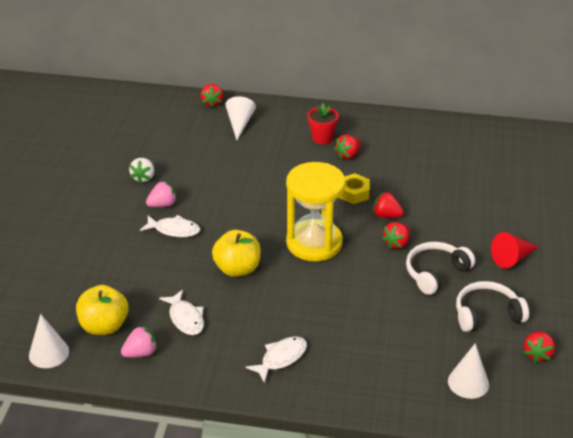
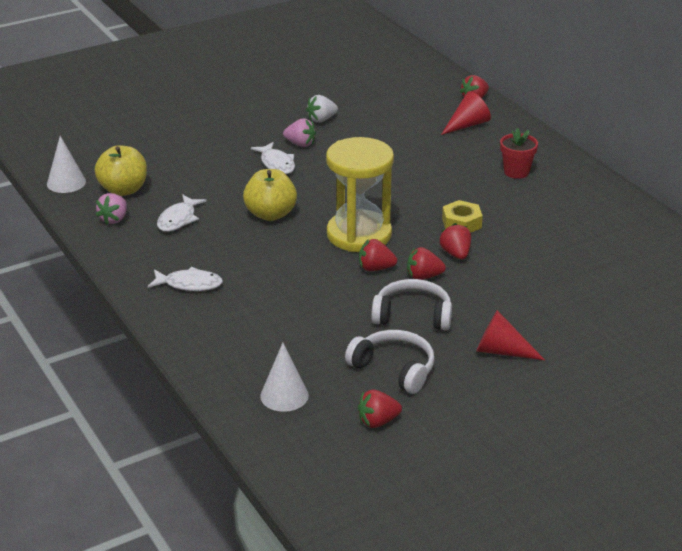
camera: 50 degrees right, 5 degrees down
pink strawberry [121,326,157,357] -> pink strawberry turned 90 degrees clockwise [96,193,127,225]
white cone [225,96,256,140] -> red cone [441,91,491,135]
red strawberry [334,135,361,159] -> red strawberry moved to [359,239,397,271]

